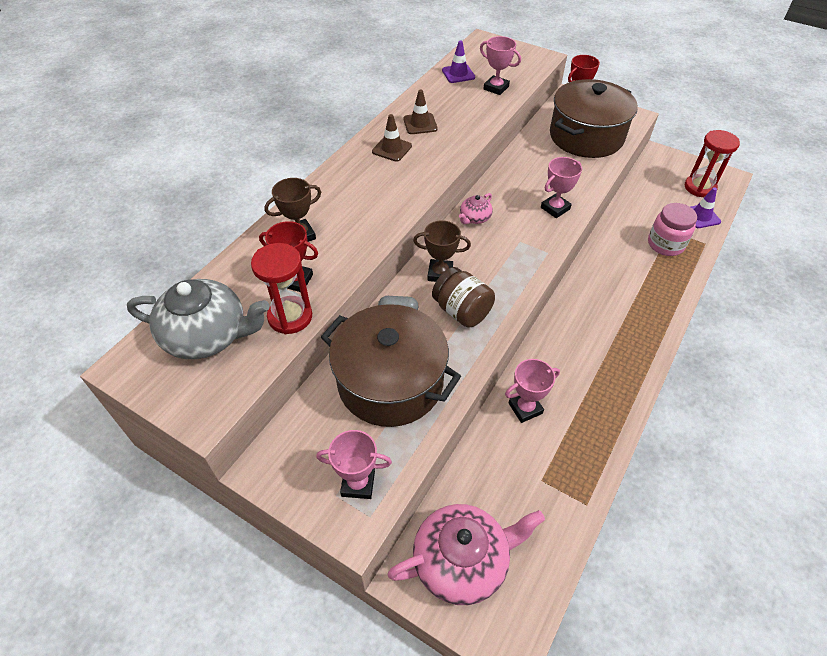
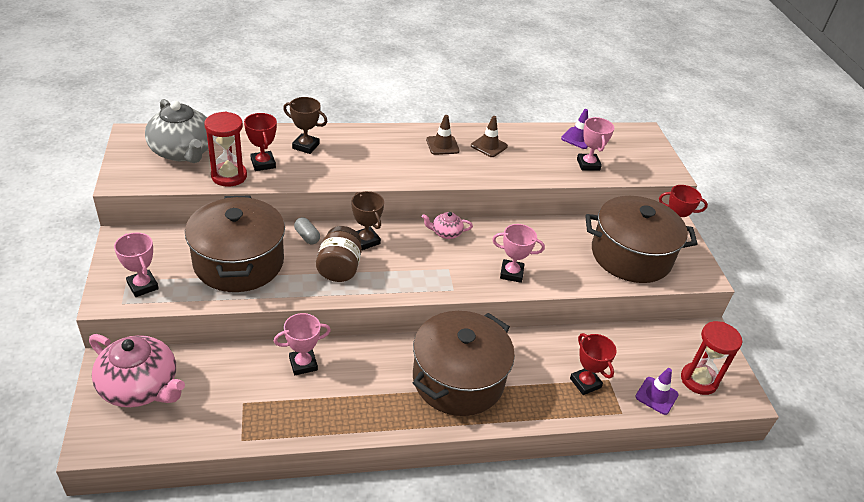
camera: 45 degrees right, 10 degrees down
pink trophy [505,359,560,423] -> pink trophy turned 45 degrees counterclockwise [274,313,331,375]
pink jar [648,203,697,256] -> red trophy [570,333,617,395]
none -> brown pot [413,311,515,416]

